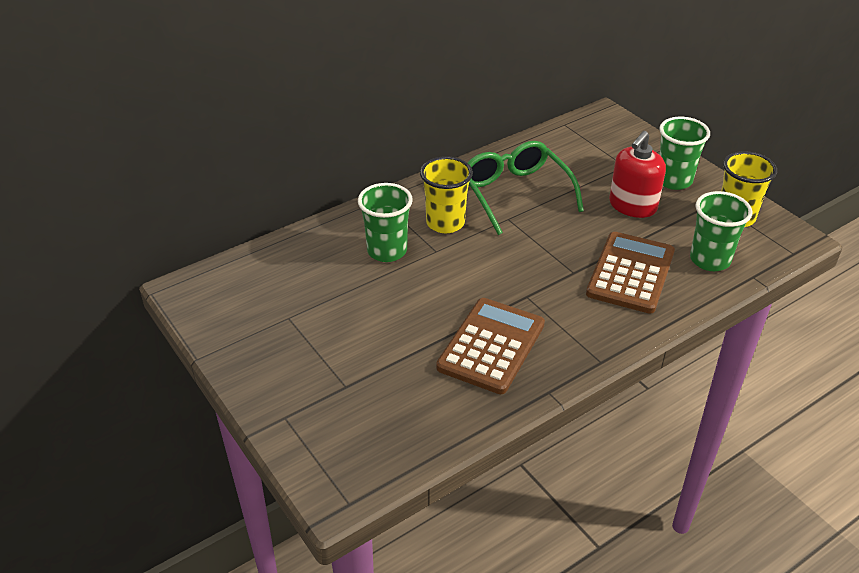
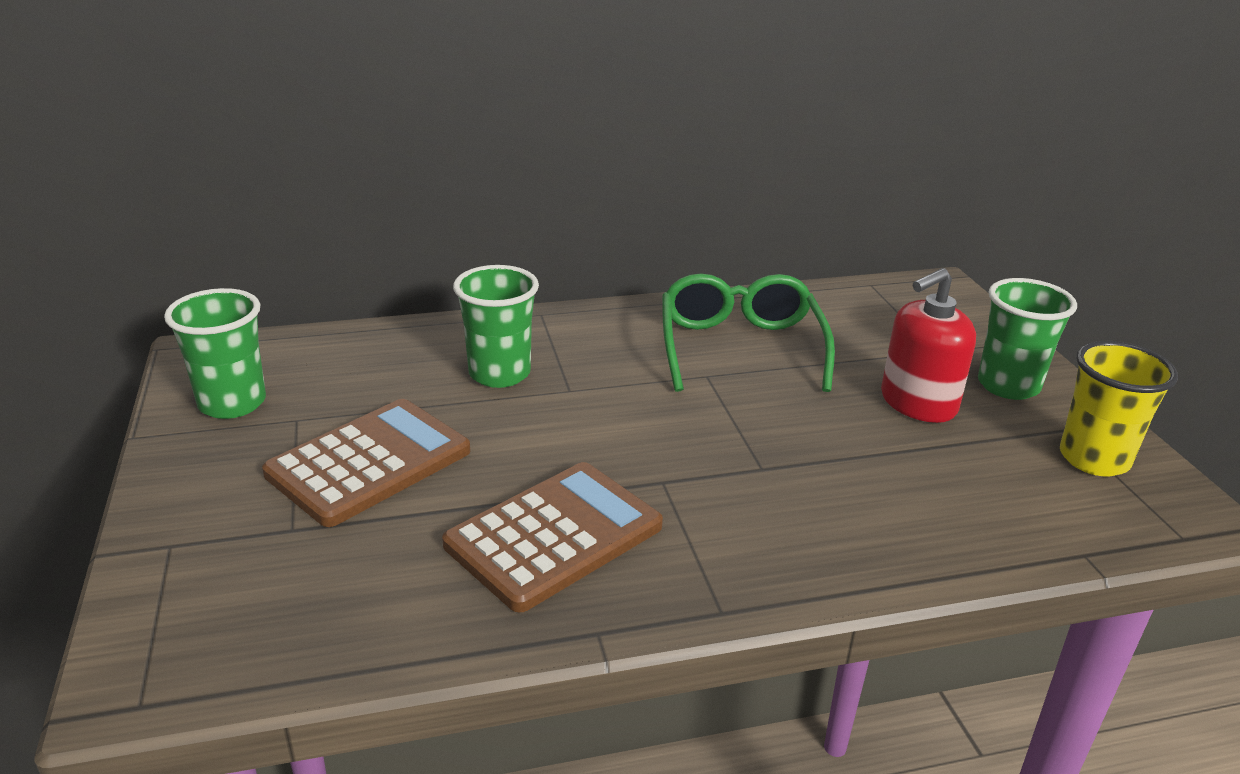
camera: 20 degrees right, 10 degrees down
yellow cup [420,156,473,233] -> none
brown calculator [586,232,675,314] -> brown calculator moved to [262,399,470,527]
green cup [690,191,753,271] -> green cup moved to [164,288,266,419]

